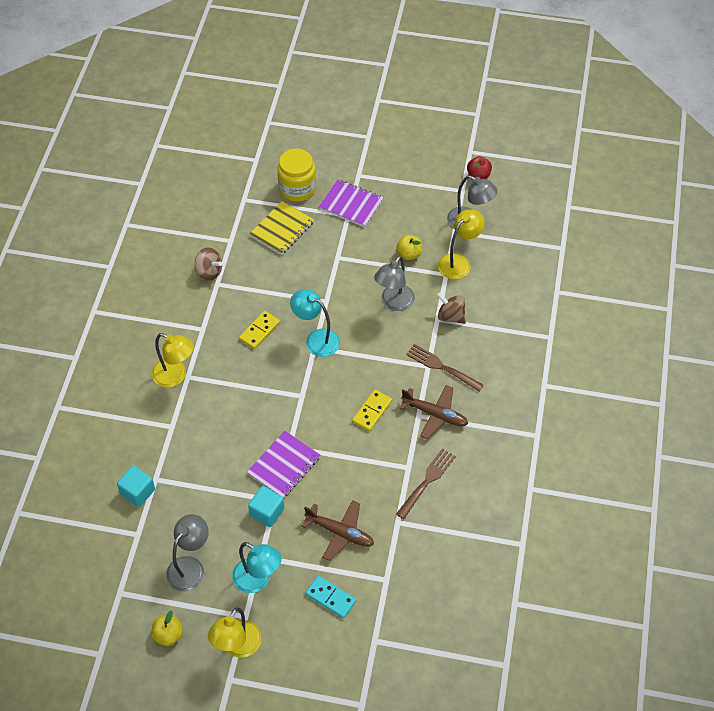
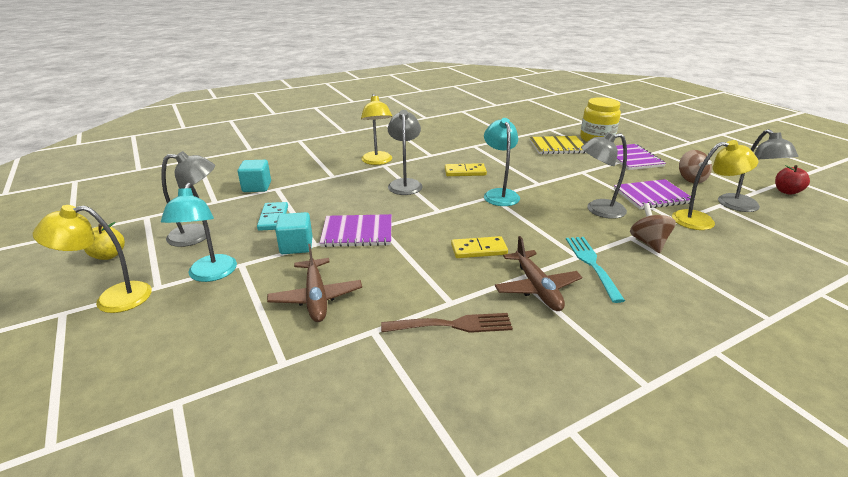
camera: 50 degrees right, 25 degrees down
brown spinning top [195,248,222,281] -> brown spinning top moved to [679,150,712,183]
turquoise domino [306,575,356,618] -> turquoise domino moved to [257,202,288,231]
yellow apple [397,235,422,260] -> purple notebook [614,179,695,209]
brown fork [406,344,484,391] -> turquoise fork [566,237,625,303]
none -> grey lamp [388,110,423,195]

